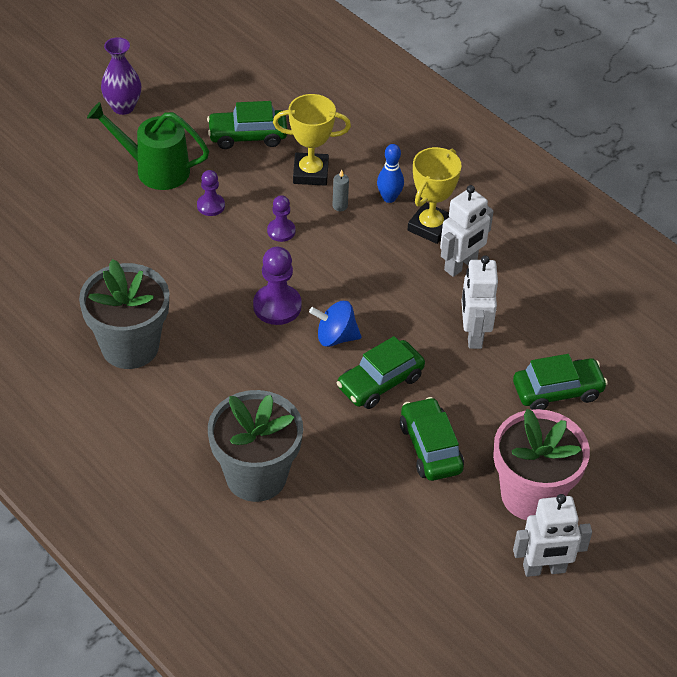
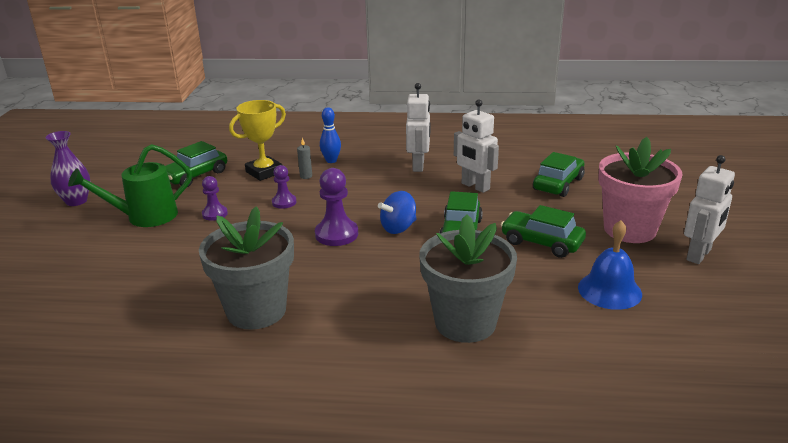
camera: 40 degrees left, 20 degrees down
yellow trophy [407,147,462,244] -> none
none -> blue bell [578,220,642,310]

